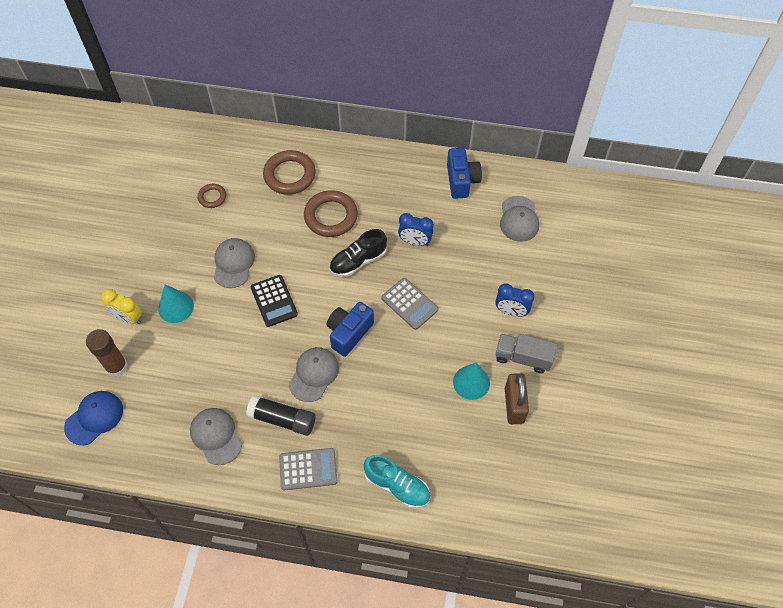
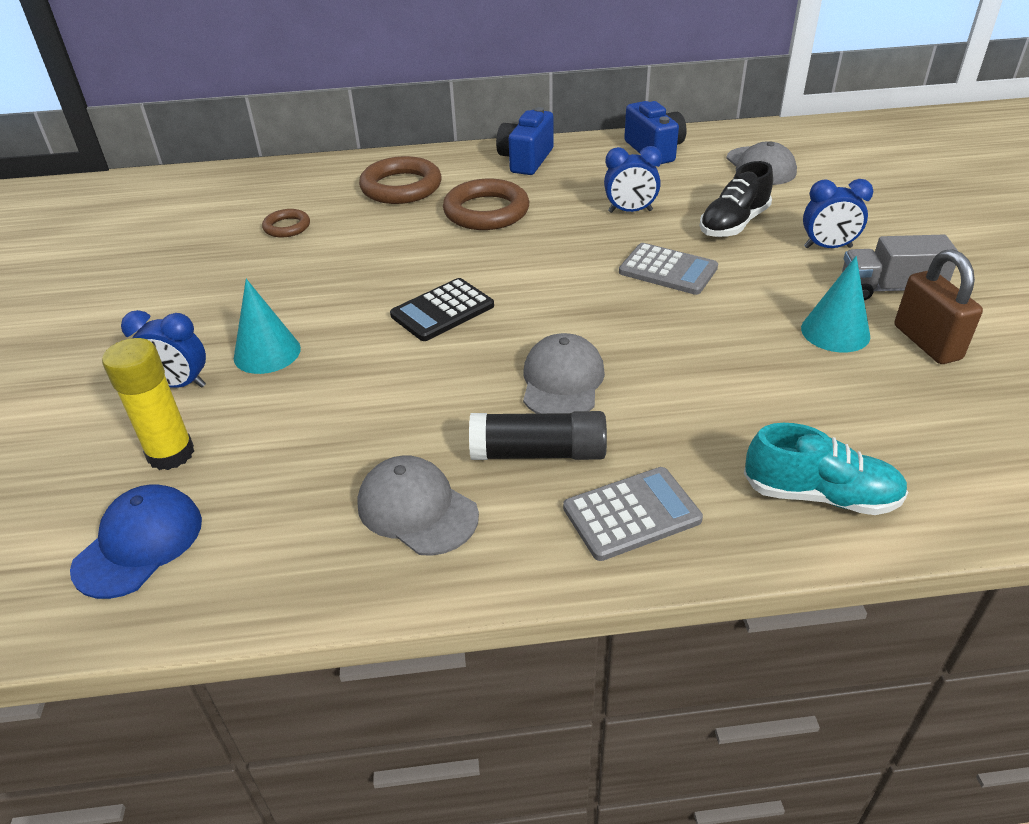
camera: 15 degrees left, 20 degrees down
brown glue stick [86,329,128,377] -> yellow glue stick [102,338,194,470]
yellow clock [101,289,142,324] -> blue clock [121,310,206,388]
grey cap [214,238,255,288] -> none
black calculator [251,275,298,327] -> black calculator turned 90 degrees clockwise [390,278,494,341]
blue camera [327,302,374,357] -> blue camera moved to [496,107,553,175]
black shoe [329,229,387,277] -> black shoe moved to [699,161,773,237]

